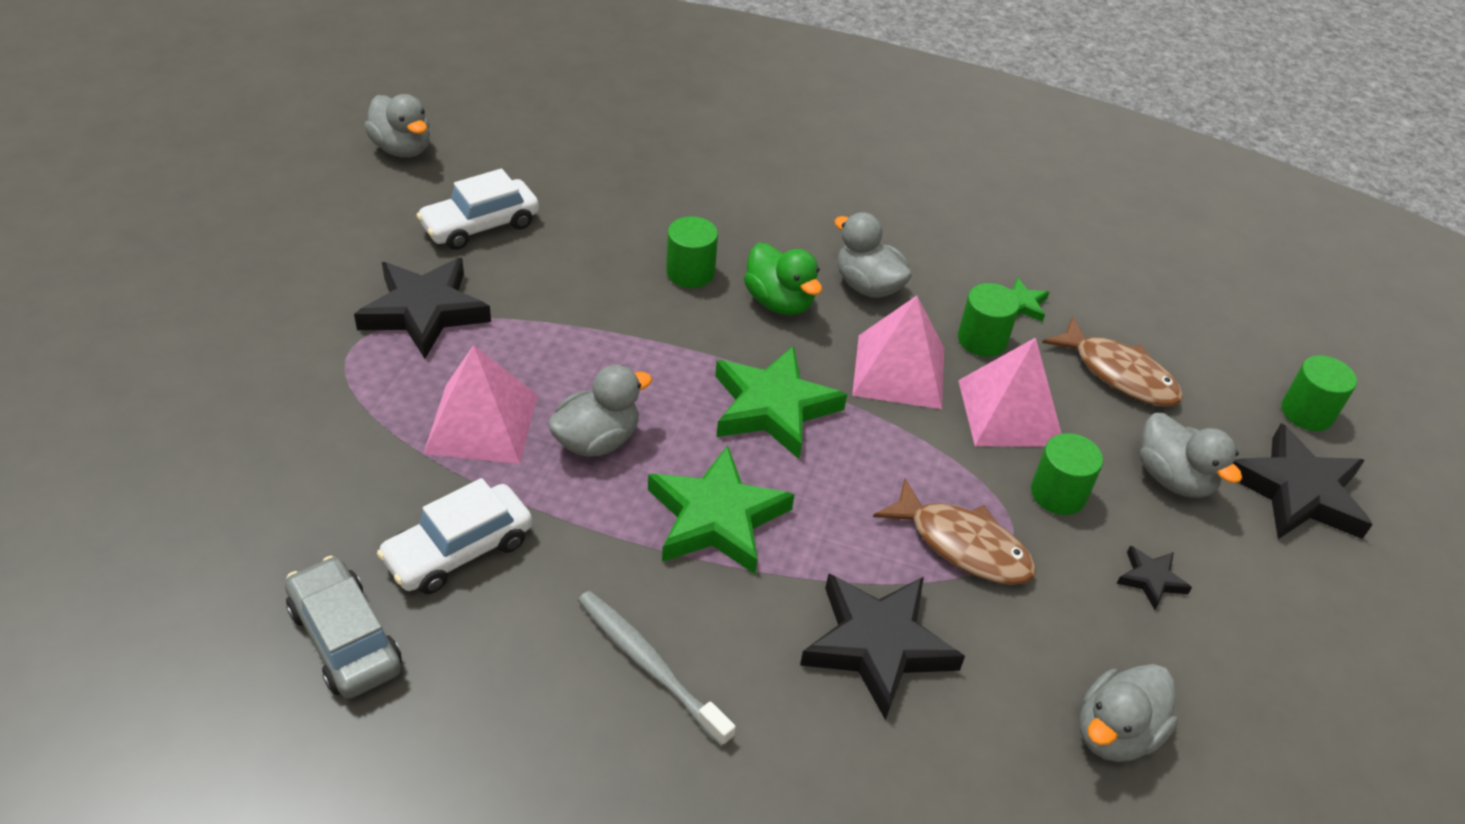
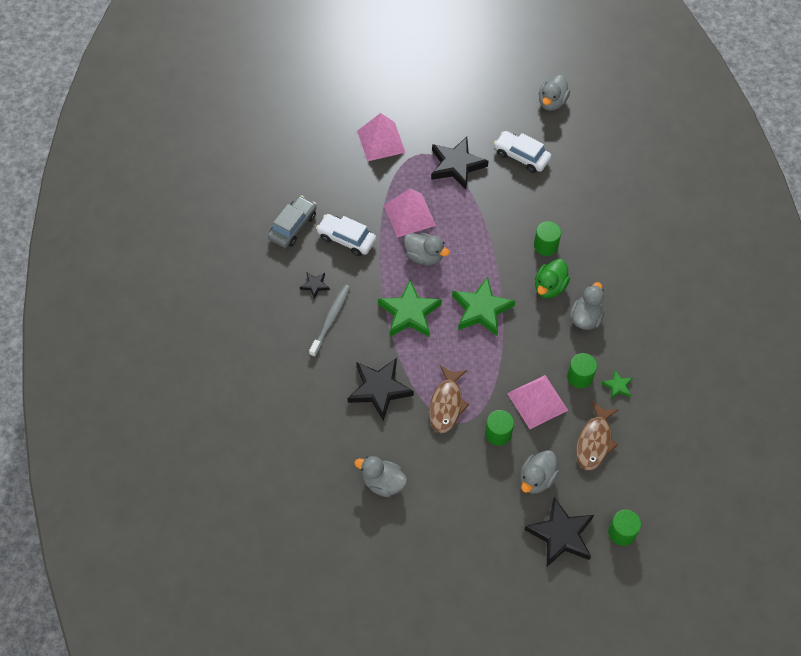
camera: 70 degrees right, 15 degrees up
pink pyramid [852,296,944,409] -> pink pyramid moved to [357,113,406,162]
black star [1117,546,1192,610] -> black star moved to [300,273,330,299]

